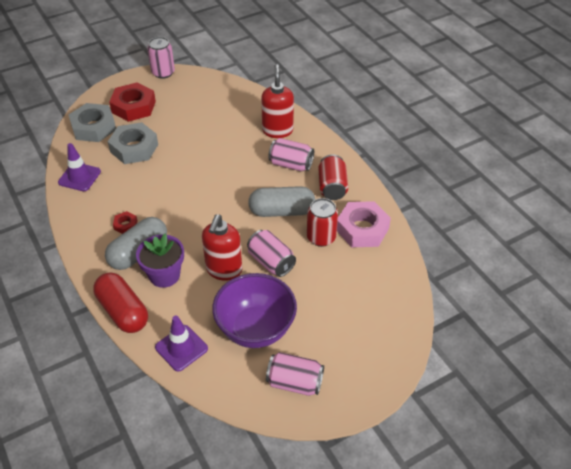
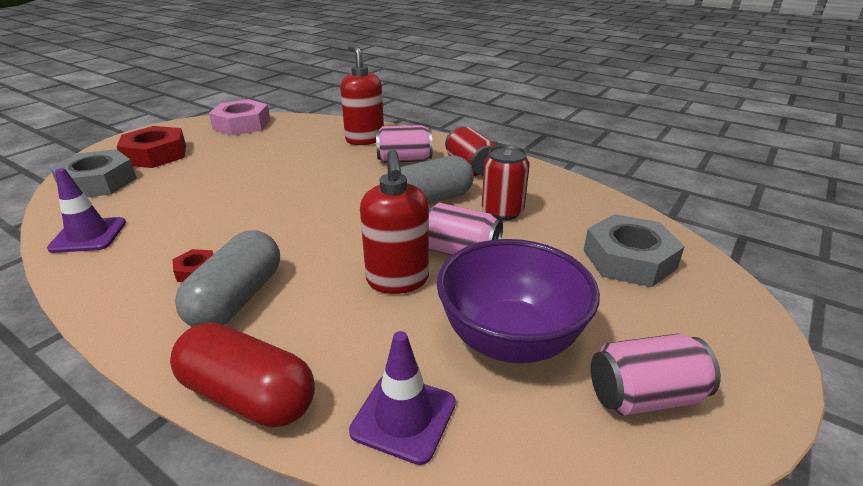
camera: 25 degrees left, 15 degrees down
grey nut [108,122,158,164] -> grey nut moved to [583,214,685,287]
purple flower pot [136,234,184,288] -> none
pink can [147,37,175,79] -> none
pink nut [337,201,391,247] -> pink nut moved to [209,99,270,135]

